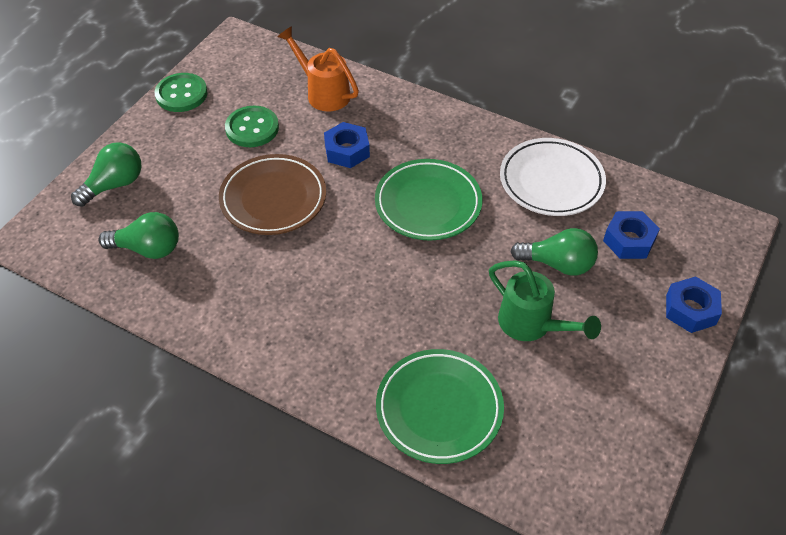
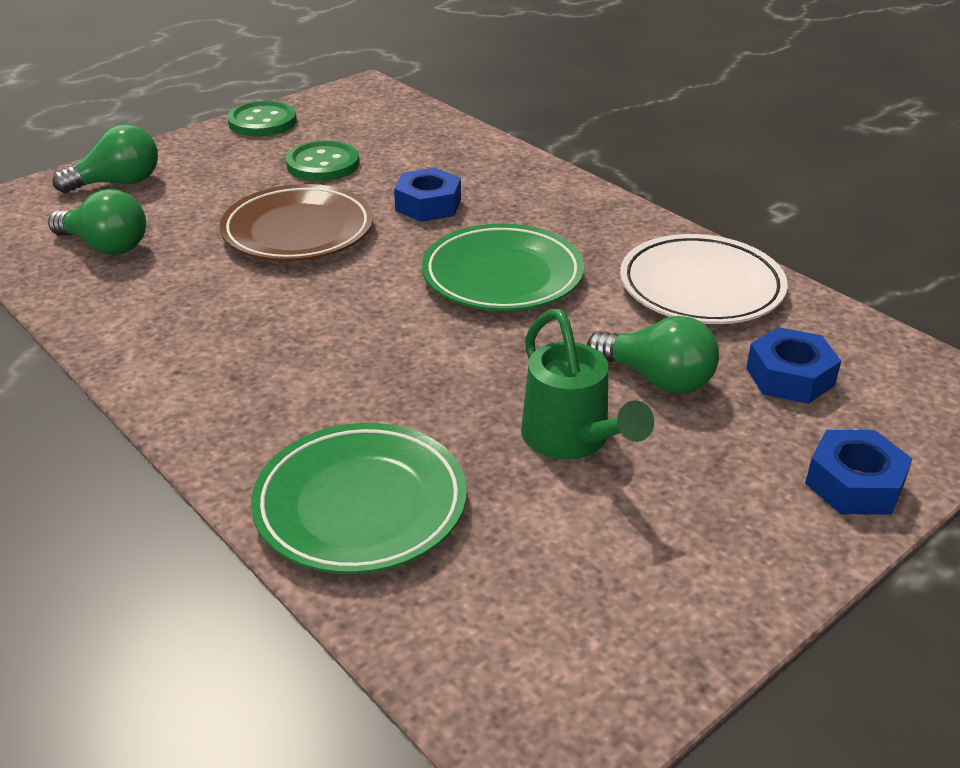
camera: 20 degrees right, 15 degrees down
orange watering can [277,26,359,111] -> none

